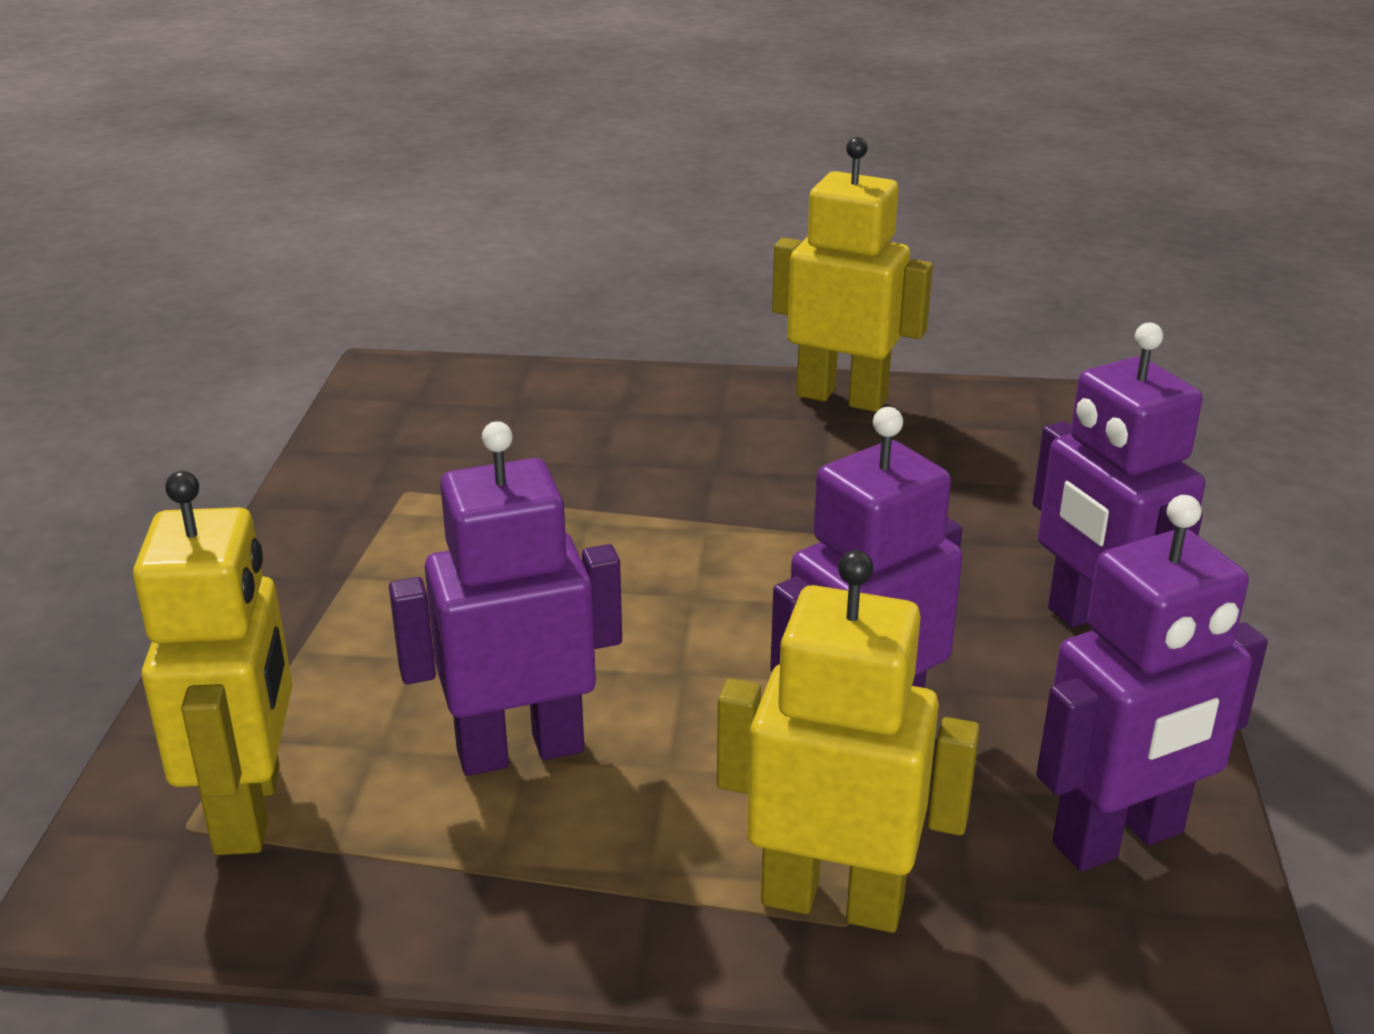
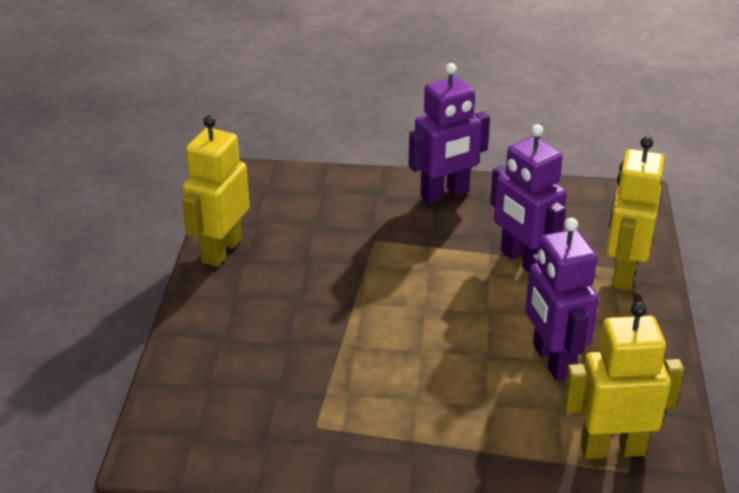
camera: 90 degrees left, 5 degrees up
purple robot [1037,495,1268,871] -> none

